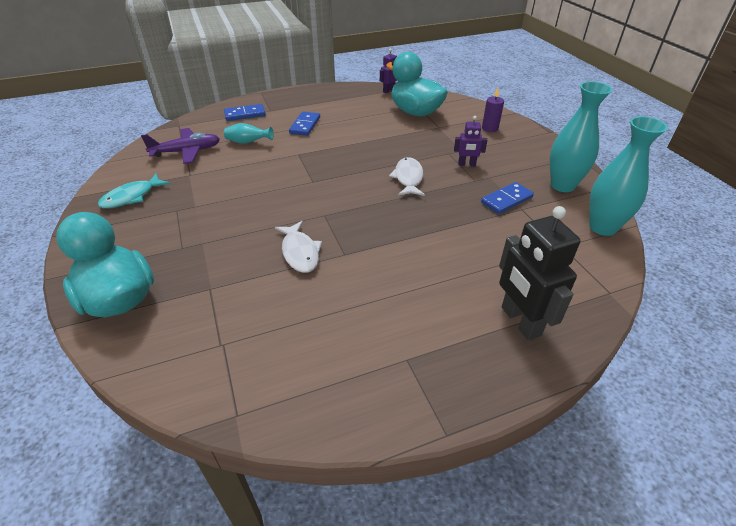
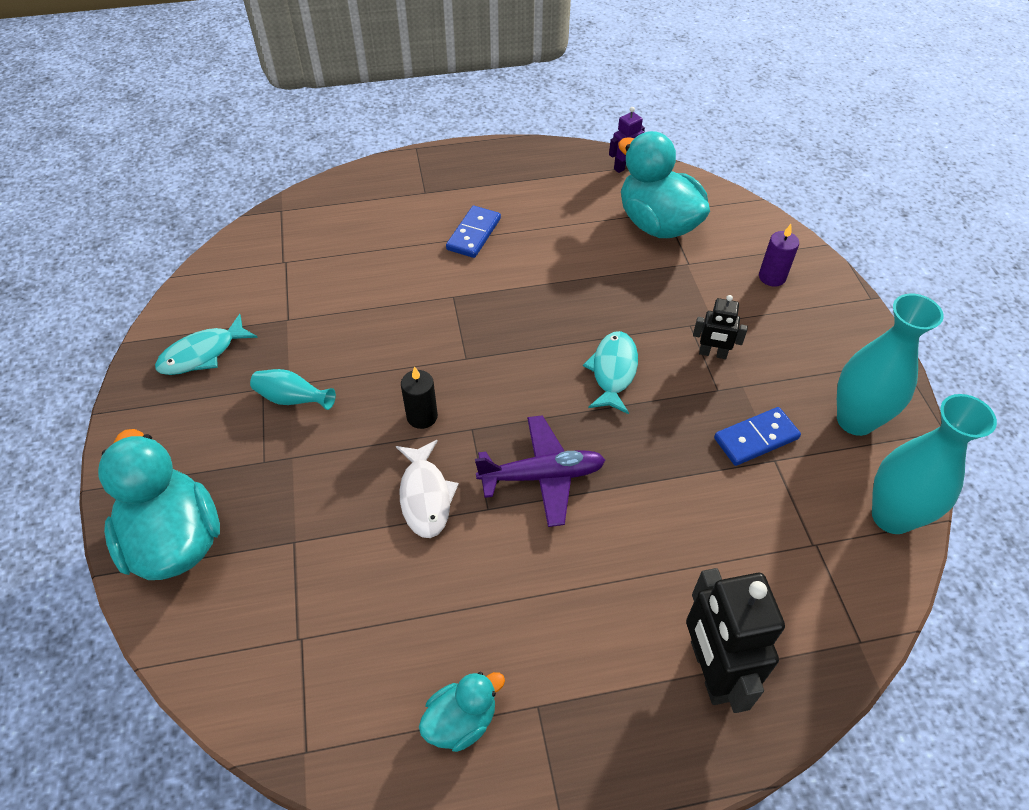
camera: 10 degrees right, 10 degrees up
purple plane [141,128,220,164] -> purple plane moved to [475,415,605,527]
blue domino [224,104,266,121] -> none
turquoise vase [224,123,274,144] -> turquoise vase moved to [250,369,336,410]
white fish [389,157,425,196] -> turquoise fish [583,331,638,414]
purple robot [454,116,487,166] -> black robot [693,295,748,359]
none -> black candle [401,366,438,429]
none -> turquoise duck [419,672,505,752]

